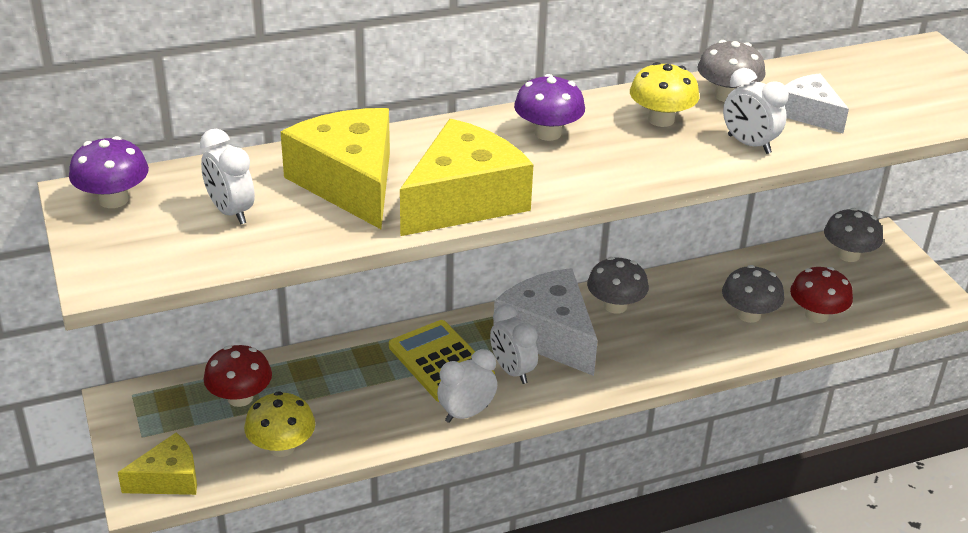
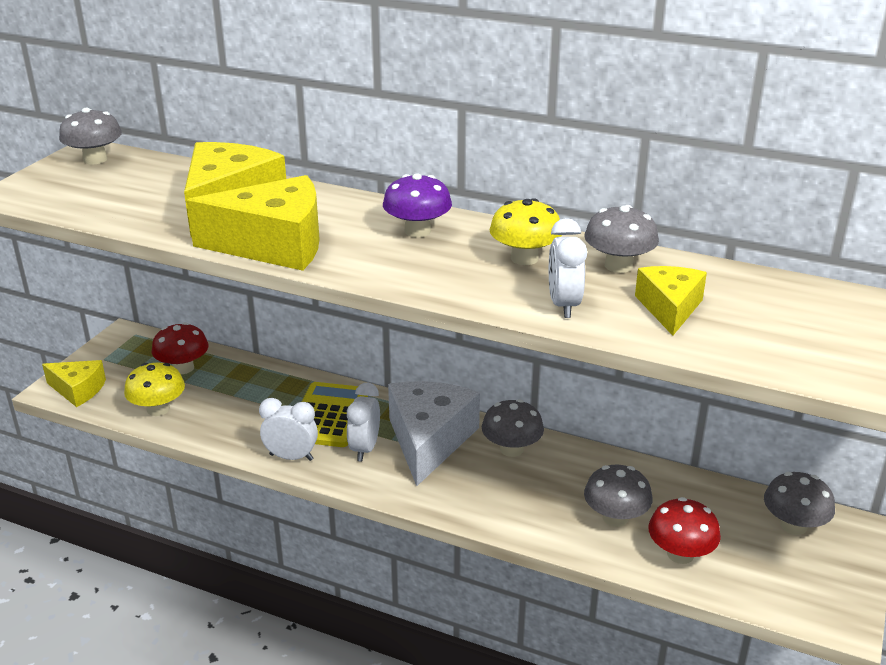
camera: 45 degrees right, 5 degrees down
purple mushroom [69,136,149,208] -> grey mushroom [59,108,122,165]
white clock [200,129,255,225] -> none
white cheese [785,73,849,133] -> yellow cheese [635,266,707,336]

